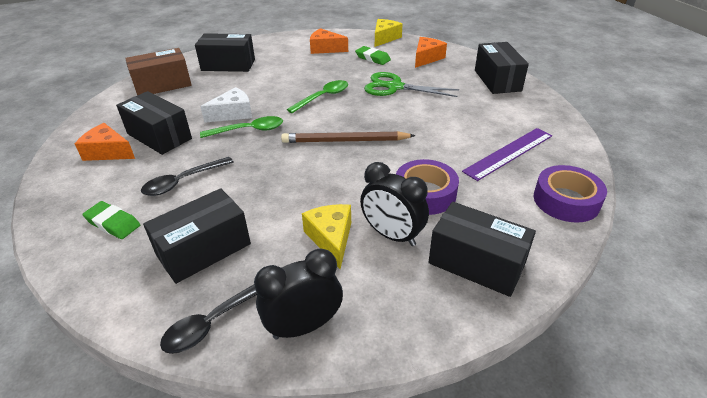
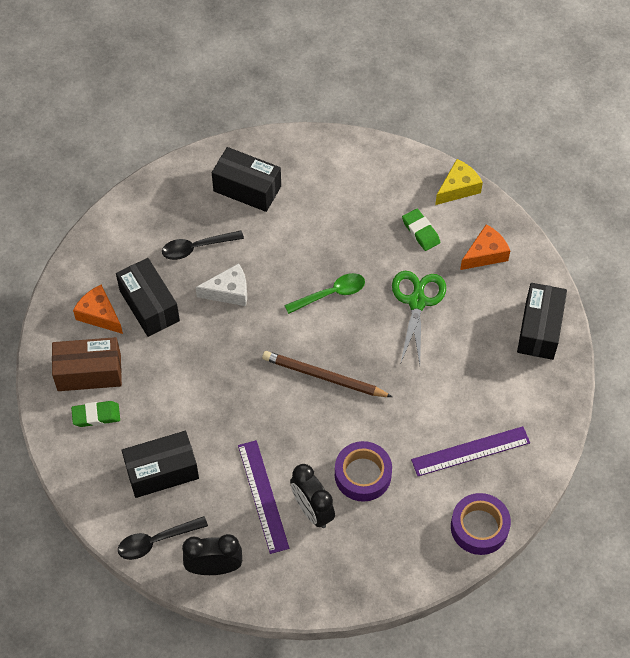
camera: 20 degrees right, 20 degrees up
green eraser [82,201,140,239] -> green eraser turned 60 degrees counterclockwise [71,401,120,427]
brown box [125,48,192,95] -> brown box moved to [52,337,122,391]
black spoon [141,157,234,196] -> black spoon moved to [162,230,244,260]
green spoon [200,116,283,138] -> none
yellow cheese [302,204,351,269] -> purple ruler [238,440,289,554]
orange cheese [310,28,348,54] -> none
green scissors [364,72,459,97] -> green scissors turned 60 degrees clockwise [392,271,446,364]
black box [428,202,536,297] -> none

